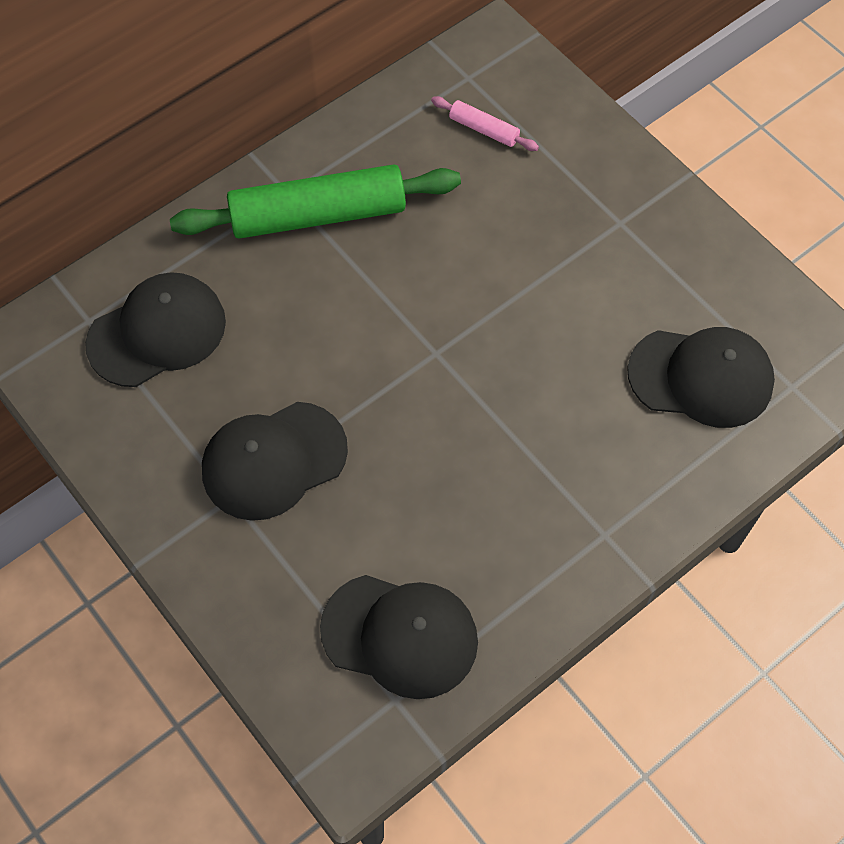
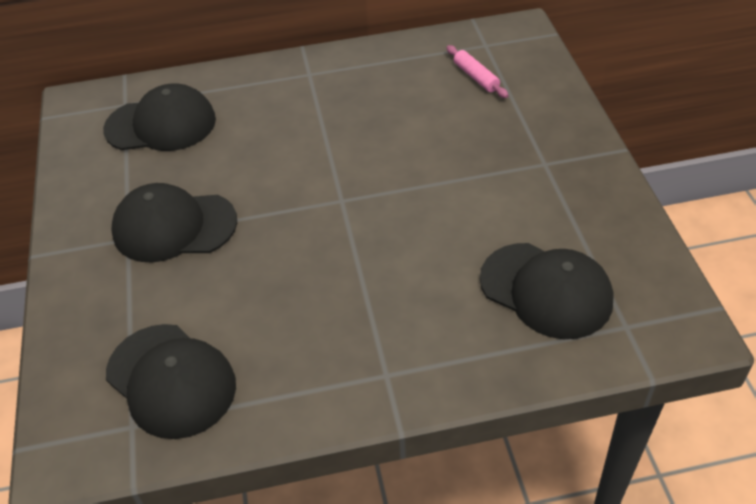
camera: 30 degrees right, 15 degrees down
green rolling pin [170,164,461,239] -> none

